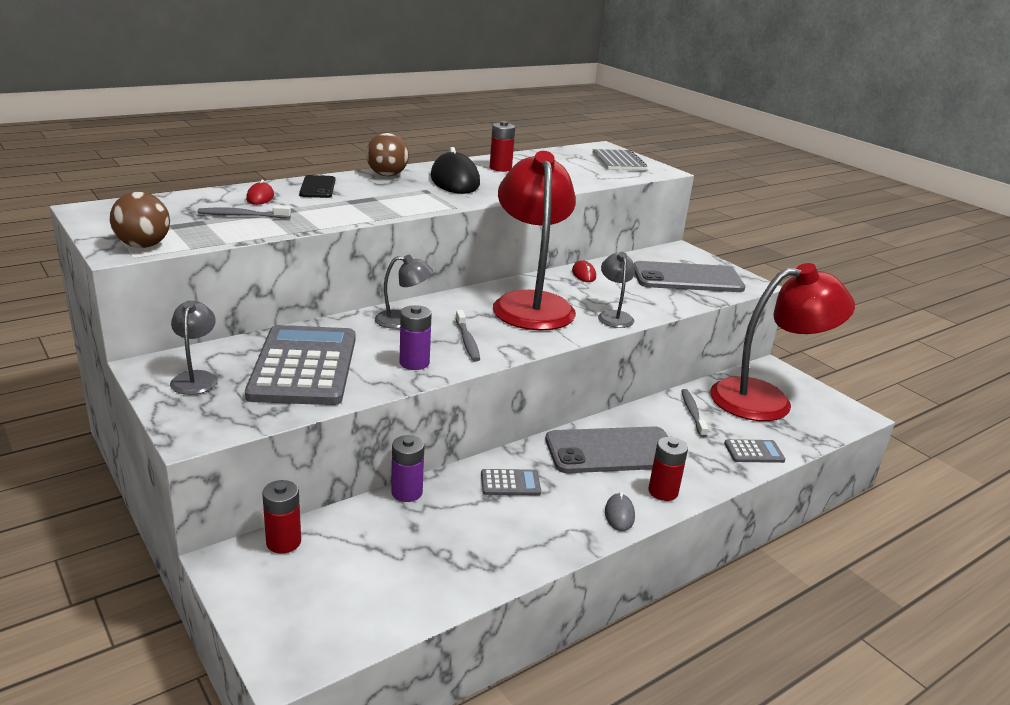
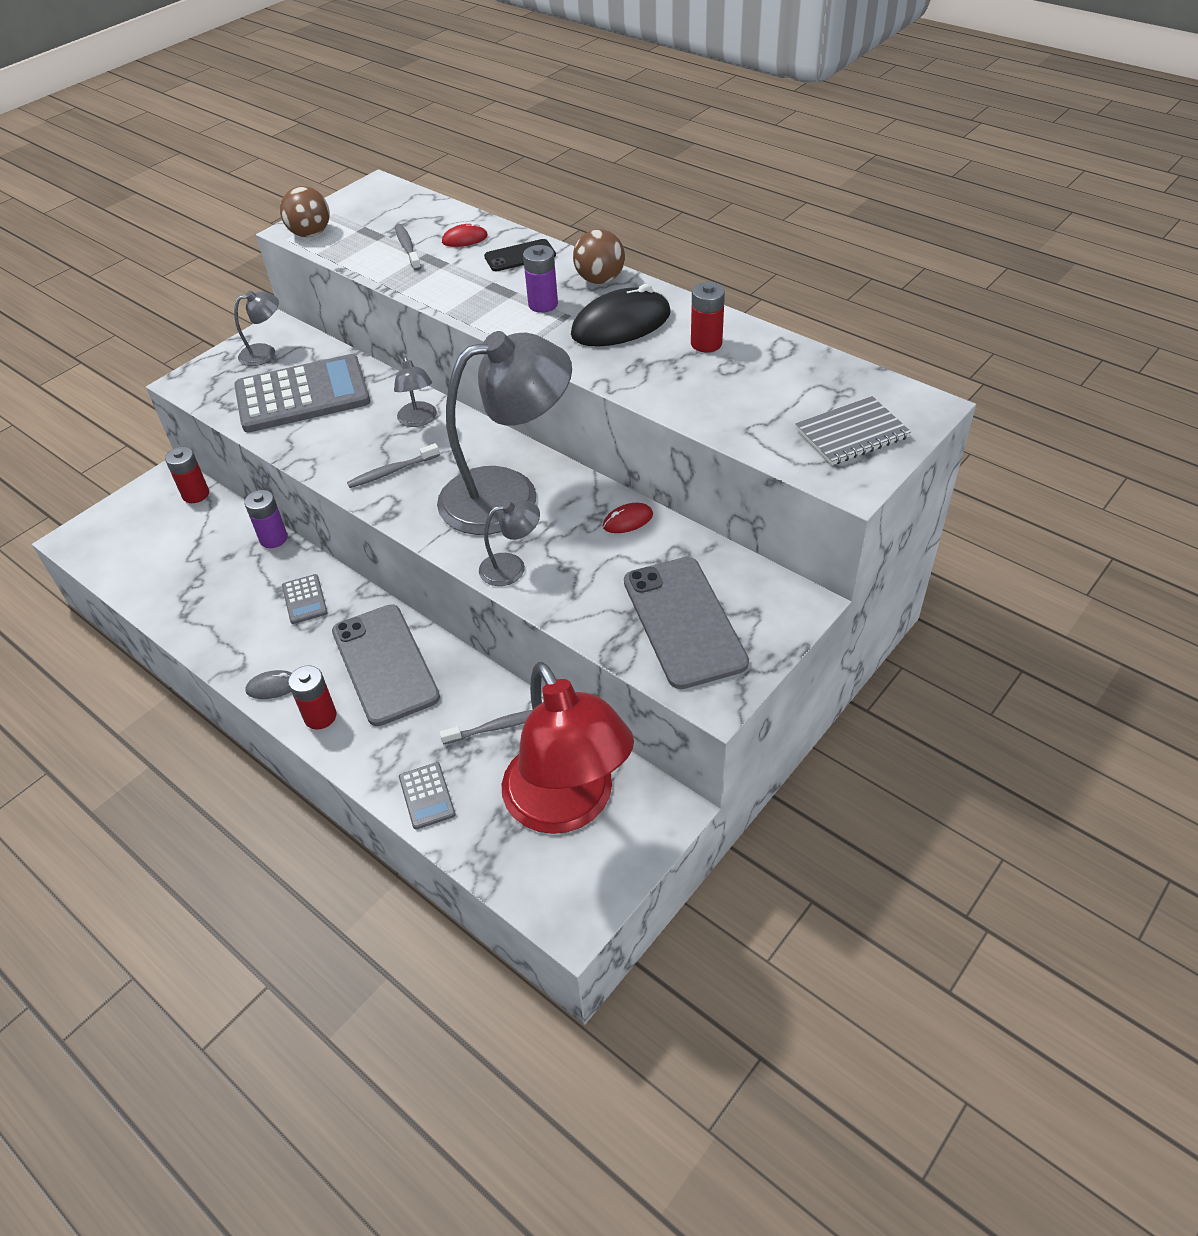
camera: 80 degrees right, 20 degrees up
purple battery [400,305,432,370] -> purple battery moved to [523,245,558,313]
red lamp [493,151,576,331] -> grey lamp [437,331,572,535]

